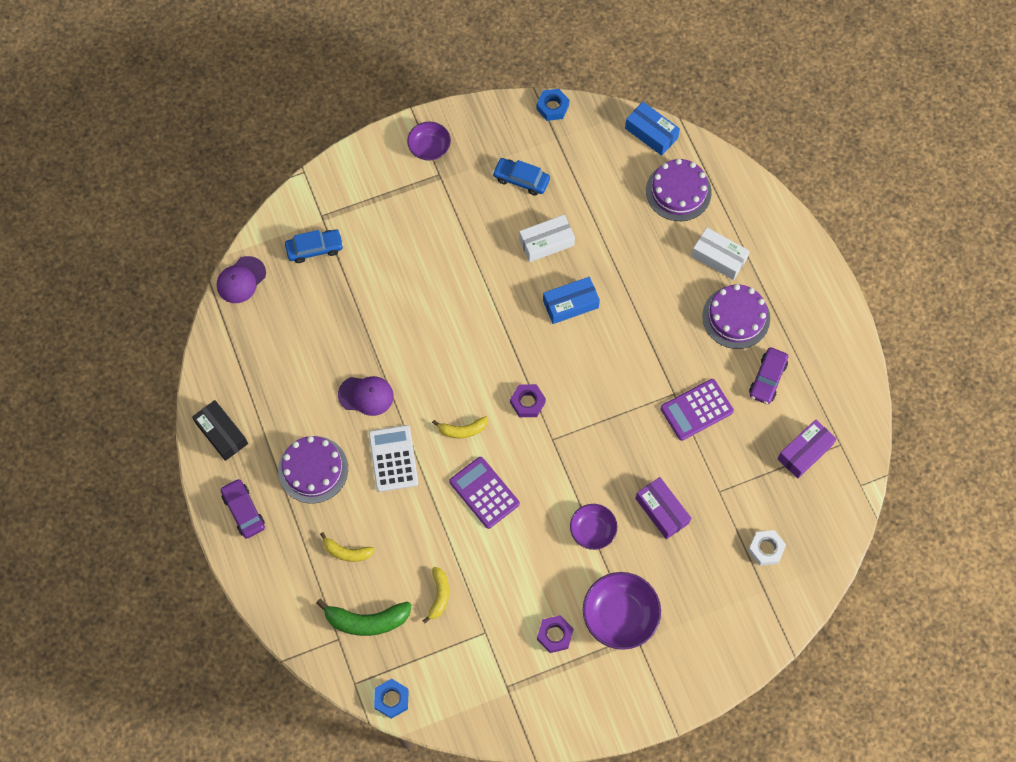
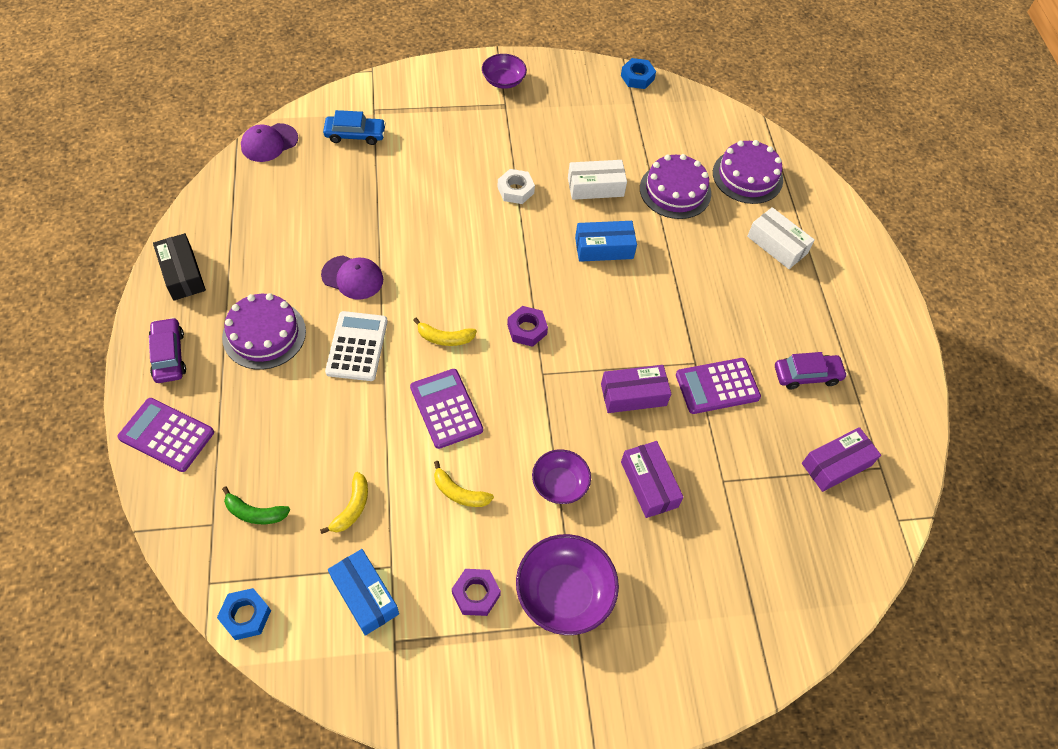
camera: 10 degrees right, 10 degrees down
green banana [316,599,411,636] -> green banana [222,486,290,524], size x0.61
yellow banana [320,532,375,562] -> yellow banana moved to [434,461,494,507]
blue car [492,158,550,196] -> none
blue box [625,102,680,156] -> blue box moved to [328,549,399,636]
purple cake [702,284,770,349] -> purple cake moved to [640,154,711,219]
white nut [748,530,786,566] -> white nut moved to [498,169,535,204]
purple car [749,347,788,404] -> purple car turned 135 degrees counterclockwise [775,352,847,389]
none -> purple calculator [118,398,214,472]
none -> purple box [601,365,671,413]

